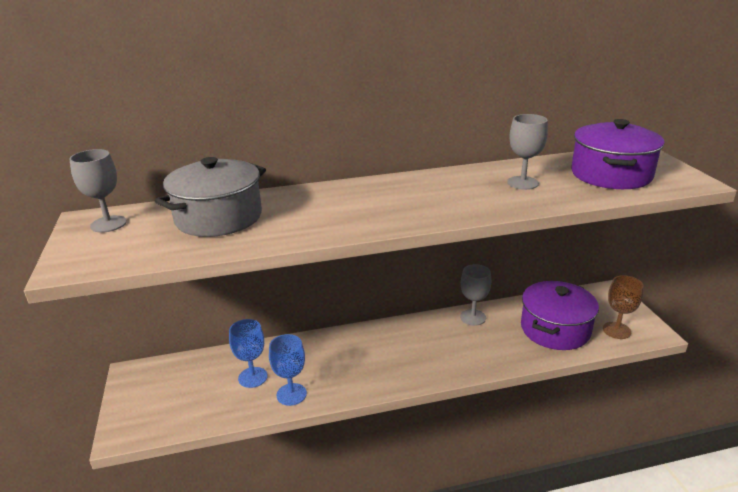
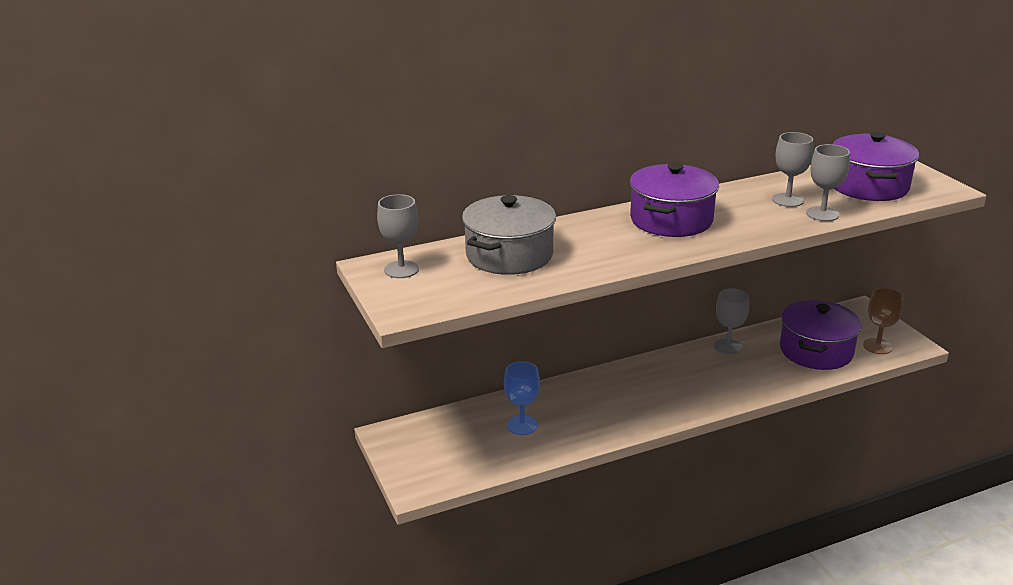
camera: 10 degrees left, 0 degrees up
blue goblet [269,334,307,406] -> none
none -> purple pot [630,163,719,237]
none -> grey goblet [806,144,850,221]

